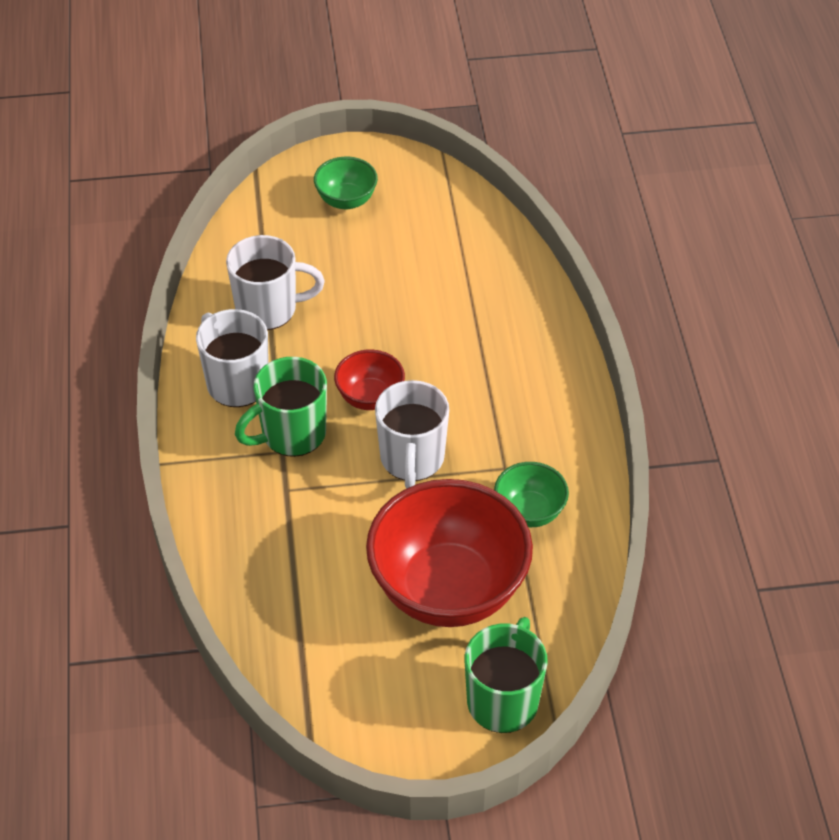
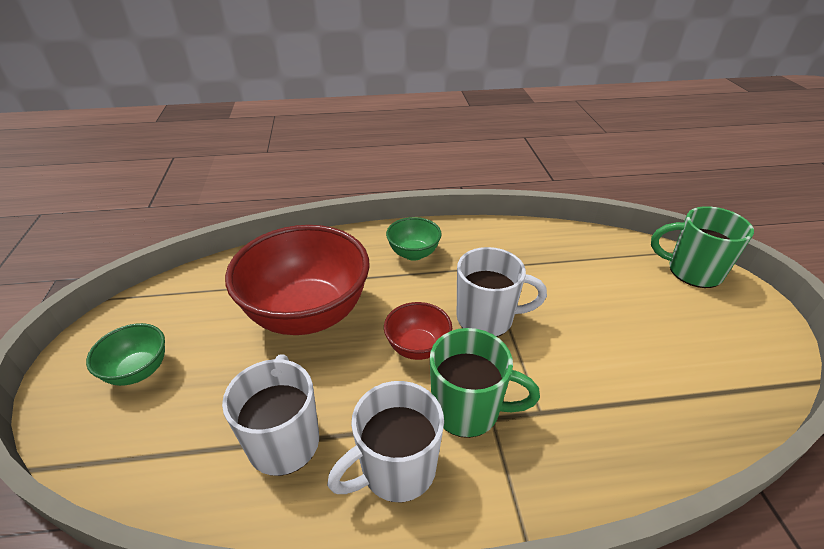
camera: 90 degrees left, 10 degrees down
green mug [235,357,327,457] -> green mug turned 45 degrees counterclockwise [430,328,540,438]
red bowl [366,479,533,627] -> red bowl moved to [225,225,370,335]
green bowl [494,462,569,527] -> green bowl moved to [386,217,442,261]

